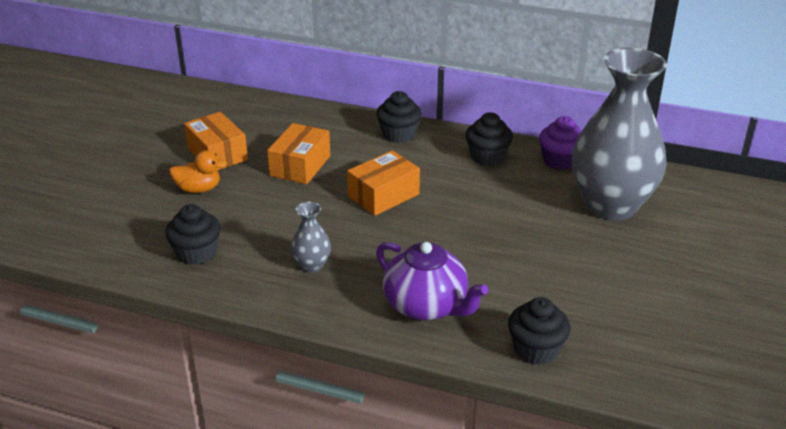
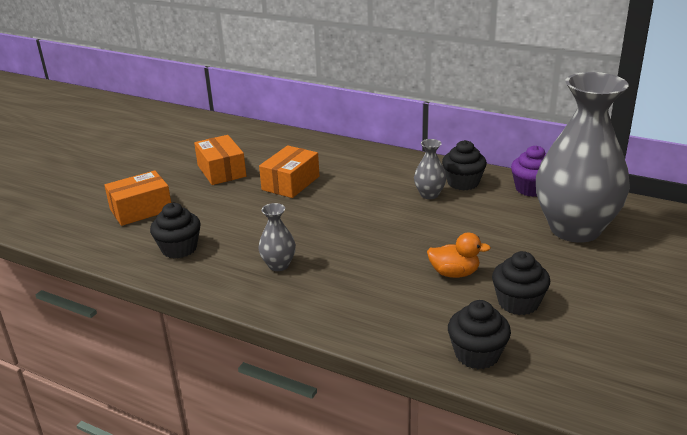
camera: 10 degrees right, 5 degrees down
orange duck [169,150,227,193] -> orange duck moved to [427,232,491,278]
orange box [347,150,420,216] -> orange box moved to [104,170,171,226]
black cupcake [376,91,422,143] -> black cupcake moved to [492,251,550,315]
purple teapot [376,242,488,320] -> none
none -> grey vase [414,139,447,199]

